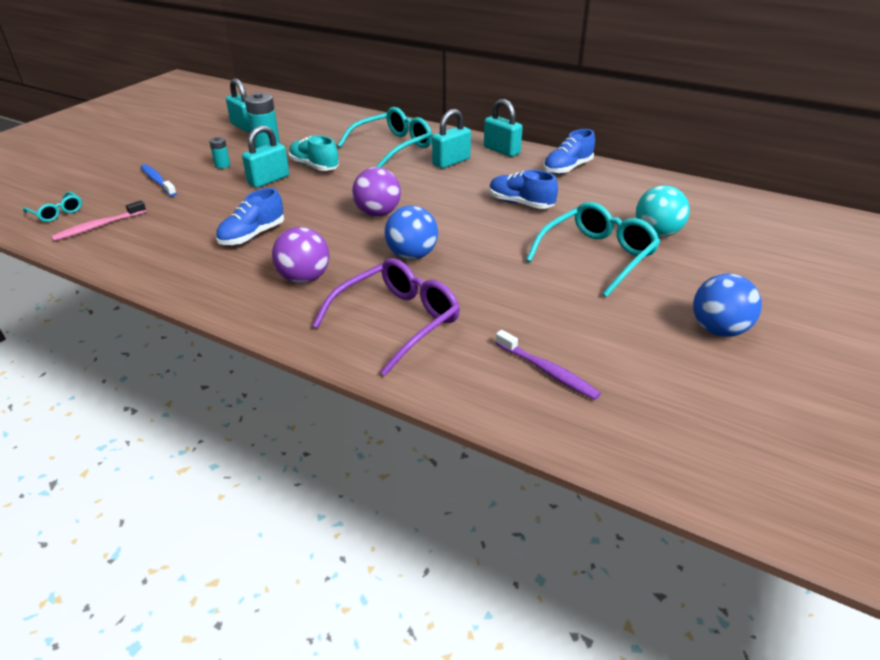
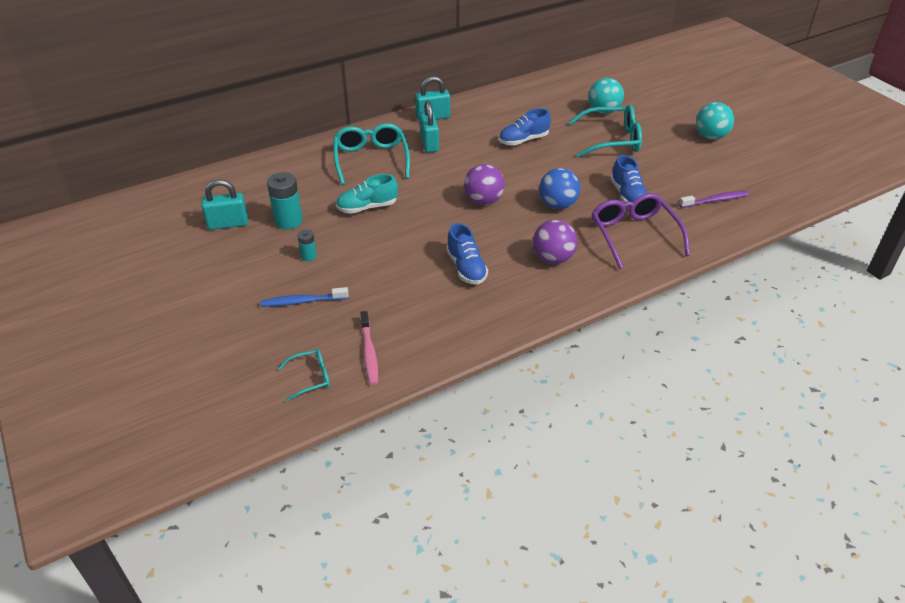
camera: 60 degrees left, 5 degrees up
turquoise padlock [242,125,289,188] -> none
turquoise glasses [526,202,660,297] -> turquoise glasses turned 105 degrees clockwise [569,105,642,157]
blue shoe [543,129,595,174] -> blue shoe moved to [611,155,647,203]
blue ball [693,274,762,337] -> turquoise ball [696,102,734,140]

